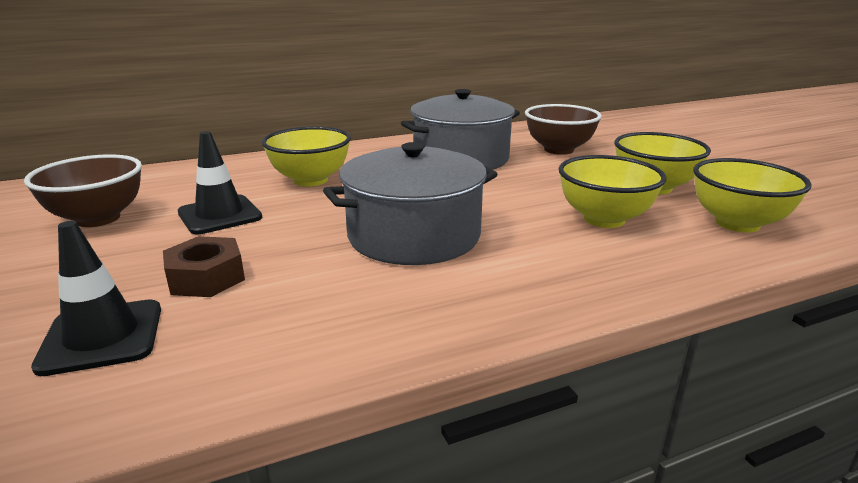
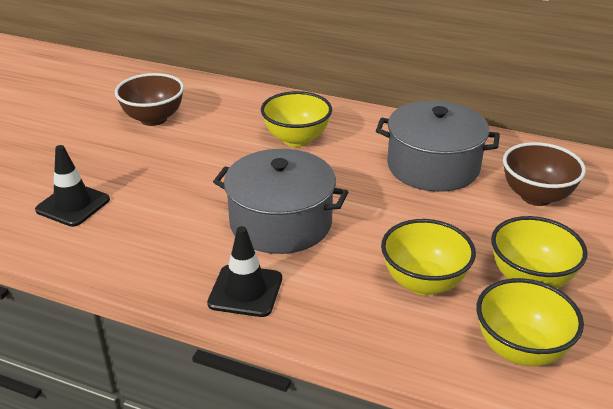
camera: 45 degrees right, 10 degrees up
brown nut [163,236,245,297] -> none
black traffic cone [178,131,262,234] -> black traffic cone moved to [207,226,282,317]

